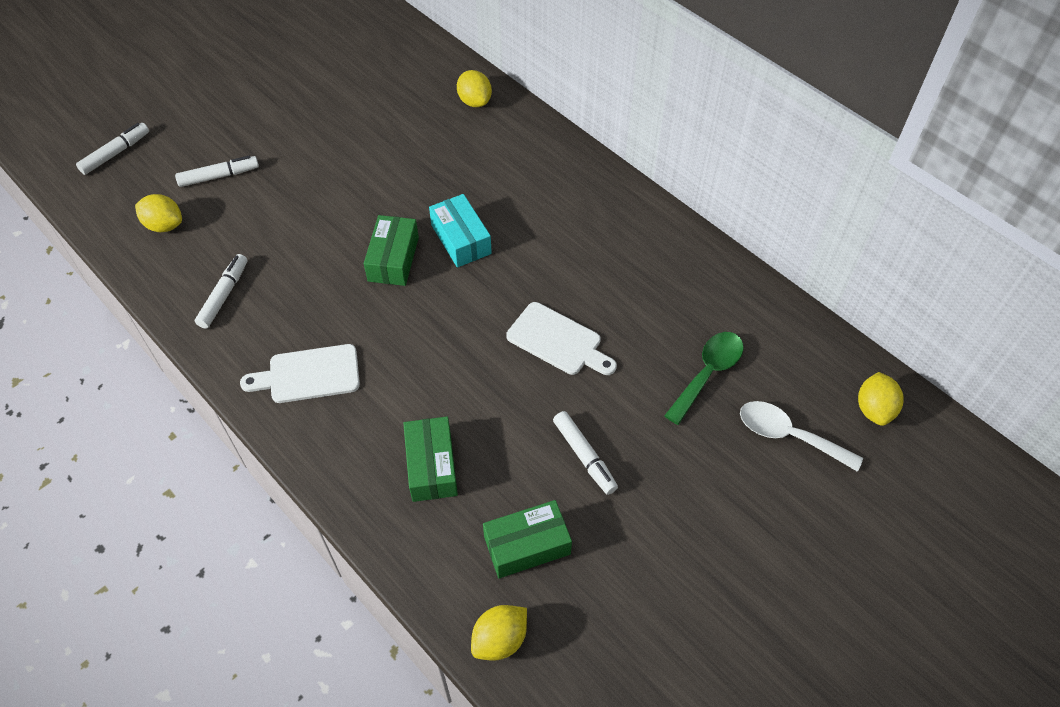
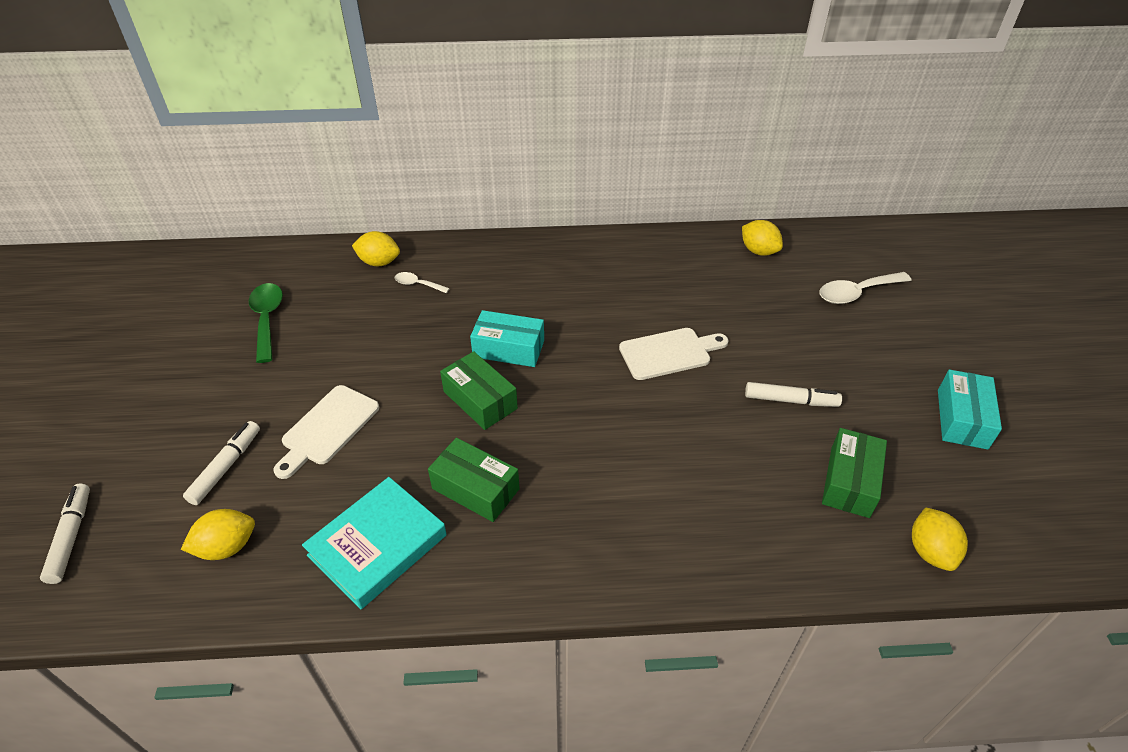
camera: 50 degrees left, 10 degrees down
white marker [195,254,248,329] -> turquoise book [302,477,447,609]
white cutting board [240,344,360,403] -> white cutting board moved to [273,385,379,479]
green box [403,417,458,502] -> green box moved to [428,438,520,522]
green spoon [664,332,744,425] -> green spoon moved to [249,283,283,363]
yellow lemon [858,372,904,426] -> yellow lemon moved to [742,220,783,256]
none -> white spoon [395,272,450,293]
none -> turquoise box [938,370,1002,450]

